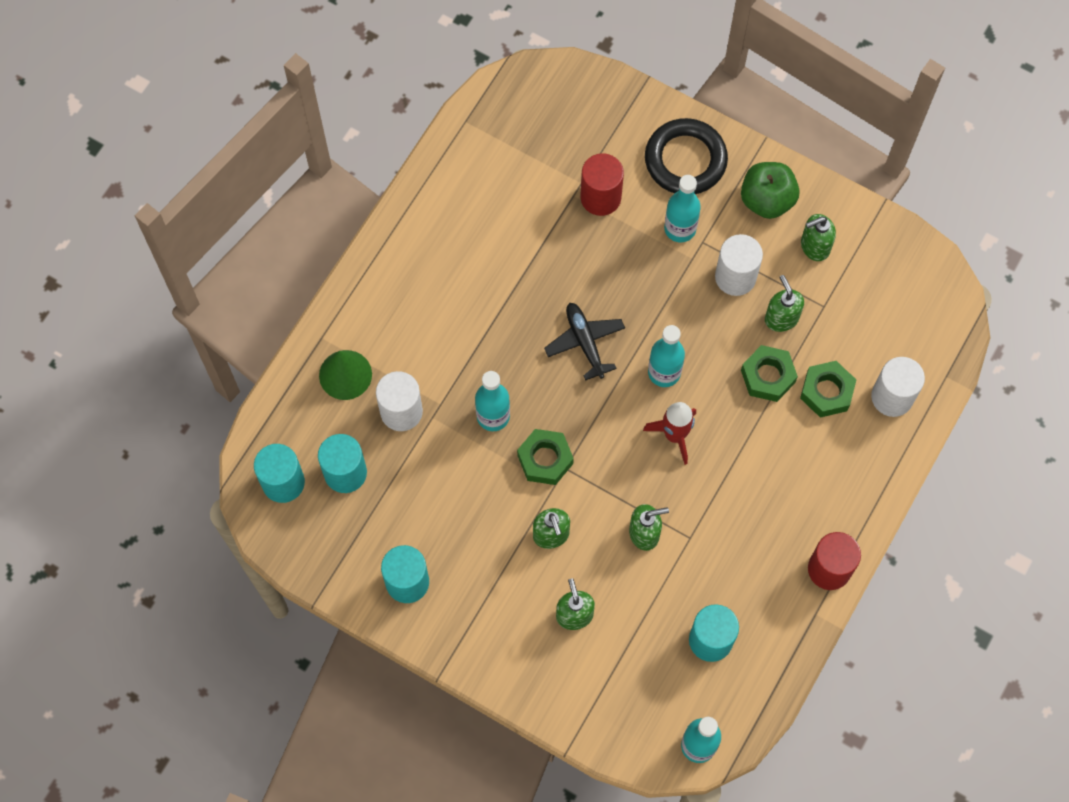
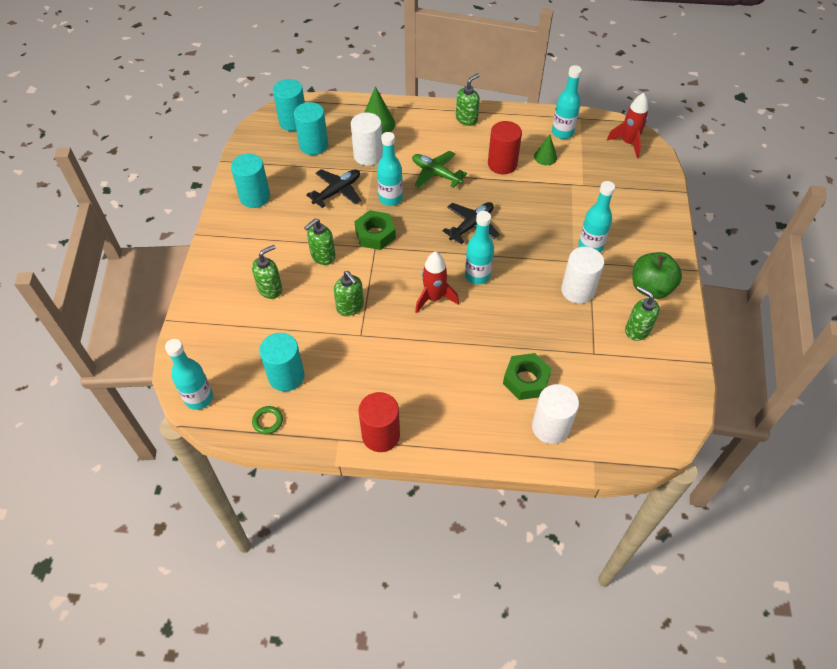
camera: 65 degrees right, 15 degrees down
red cylinder [581,154,624,216] -> red cylinder moved to [488,121,522,174]
black ring [645,118,728,194] -> none
green nut [741,345,798,402] -> none
green soap dispenser [765,275,804,332] -> green soap dispenser moved to [456,73,480,126]
none -> green ring [252,406,283,434]
none -> black plane [306,169,361,208]
none -> green plane [412,150,467,188]
none -> green cone [534,135,557,165]
none -> turquoise bottle [552,65,582,139]
none -> red rocket [607,93,648,158]

